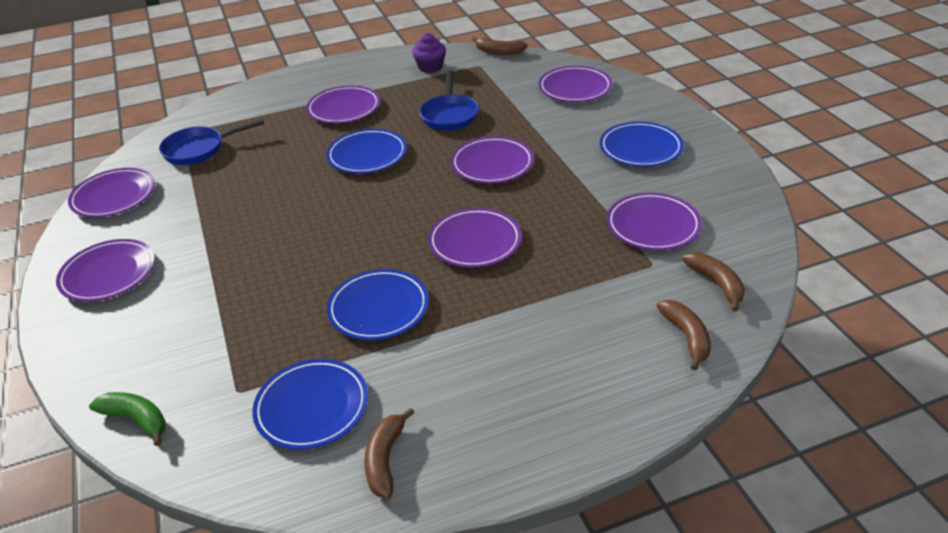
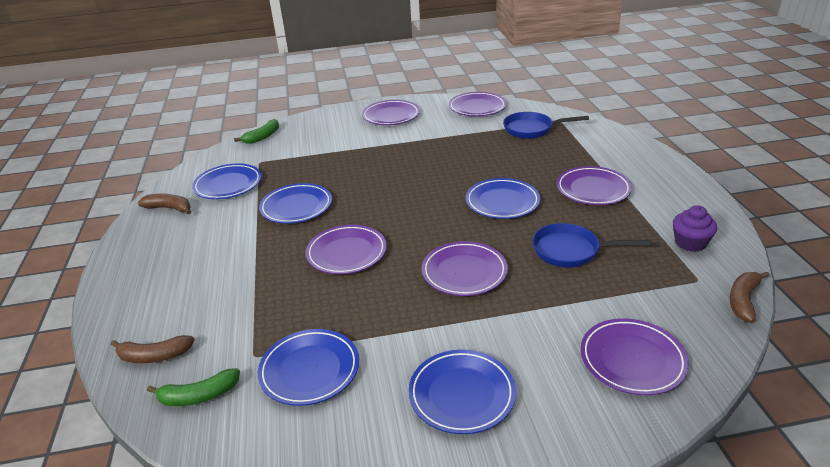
camera: 100 degrees right, 5 degrees down
blue pan [159,119,265,165] -> blue pan turned 75 degrees counterclockwise [503,112,589,139]
purple plate [607,193,702,250] -> blue plate [258,329,359,406]
brown banana [682,252,745,312] -> green banana [147,368,240,406]

